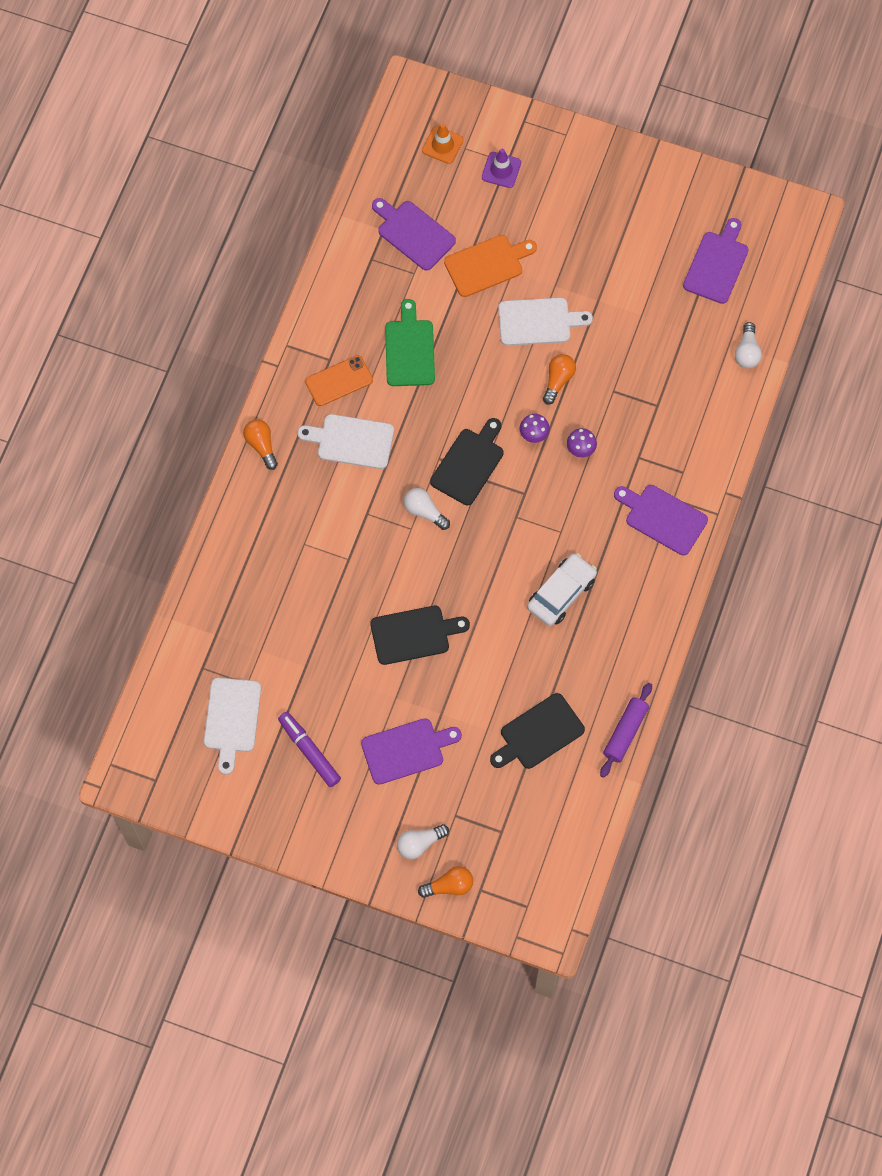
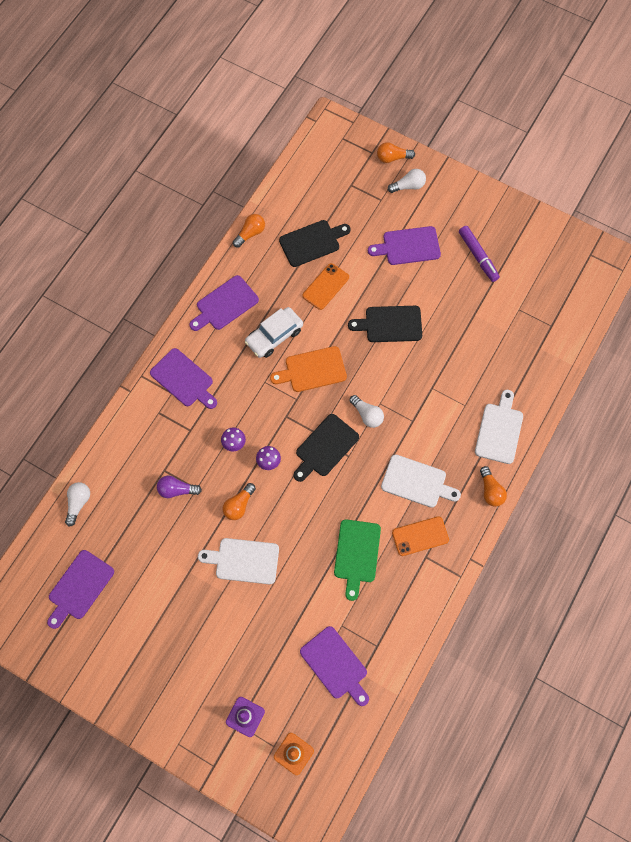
camera: 170 degrees left, 0 degrees up
white cutting board [204,678,261,775] -> white cutting board moved to [475,390,523,464]
orange cutting board [444,235,537,297] -> orange cutting board moved to [270,346,347,392]
purple rolling pin [600,683,652,778] -> orange light bulb [233,214,265,248]
none -> purple light bulb [157,476,202,498]
none -> purple cutting board [189,275,259,331]
none -> orange phone [302,263,349,310]

